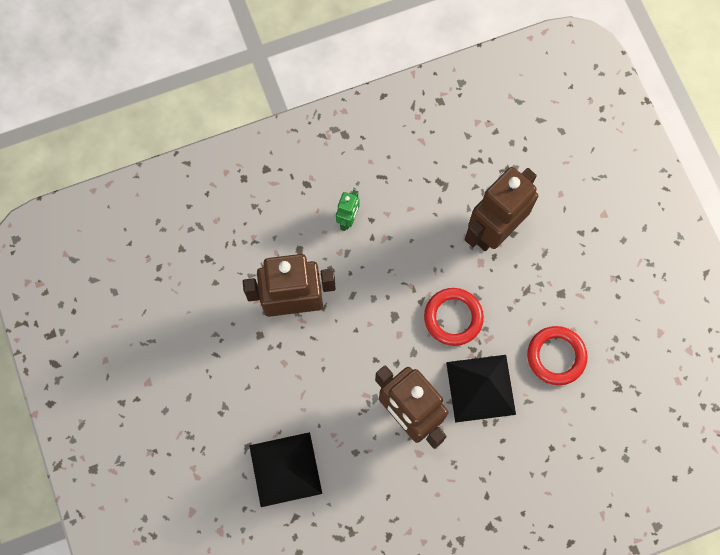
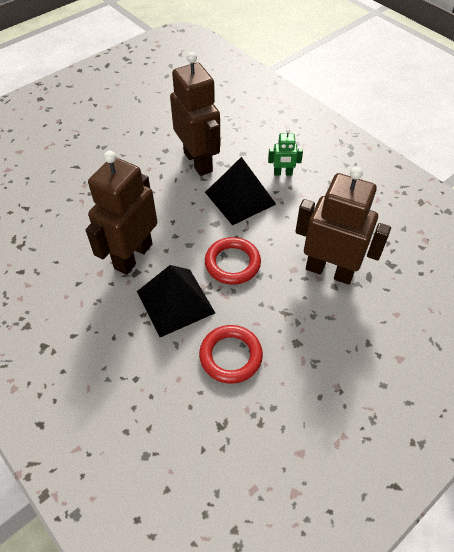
camera: 70 degrees right, 20 degrees down
black pyramid [249,432,322,507] -> black pyramid moved to [205,157,276,226]

